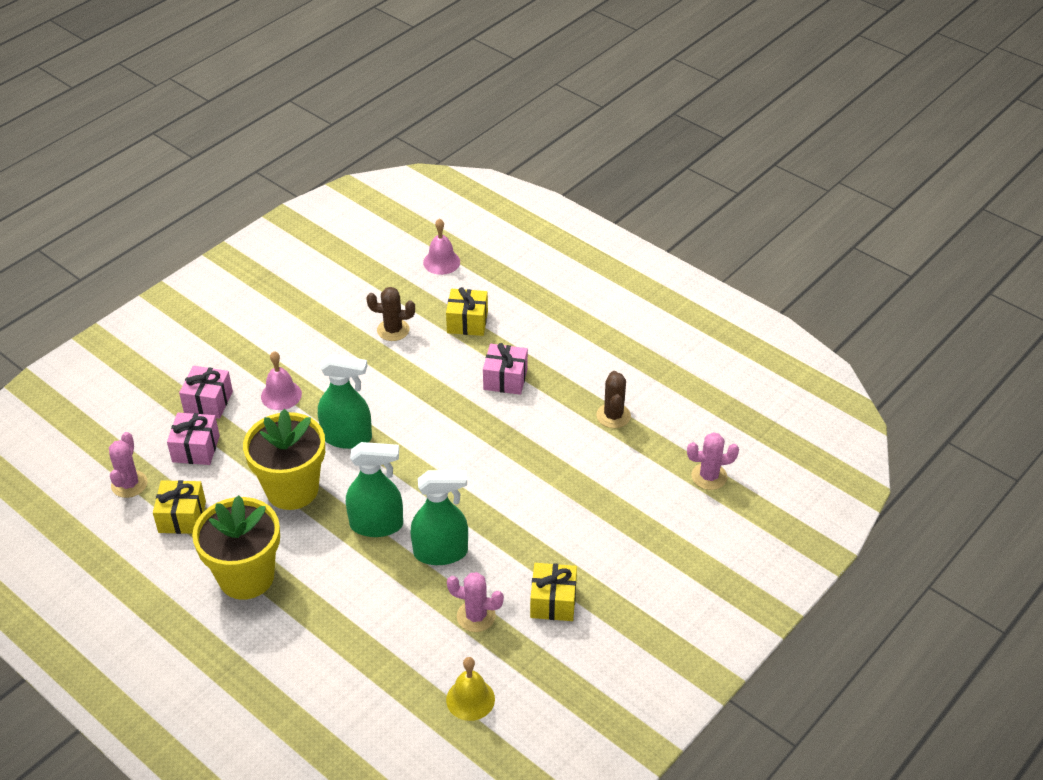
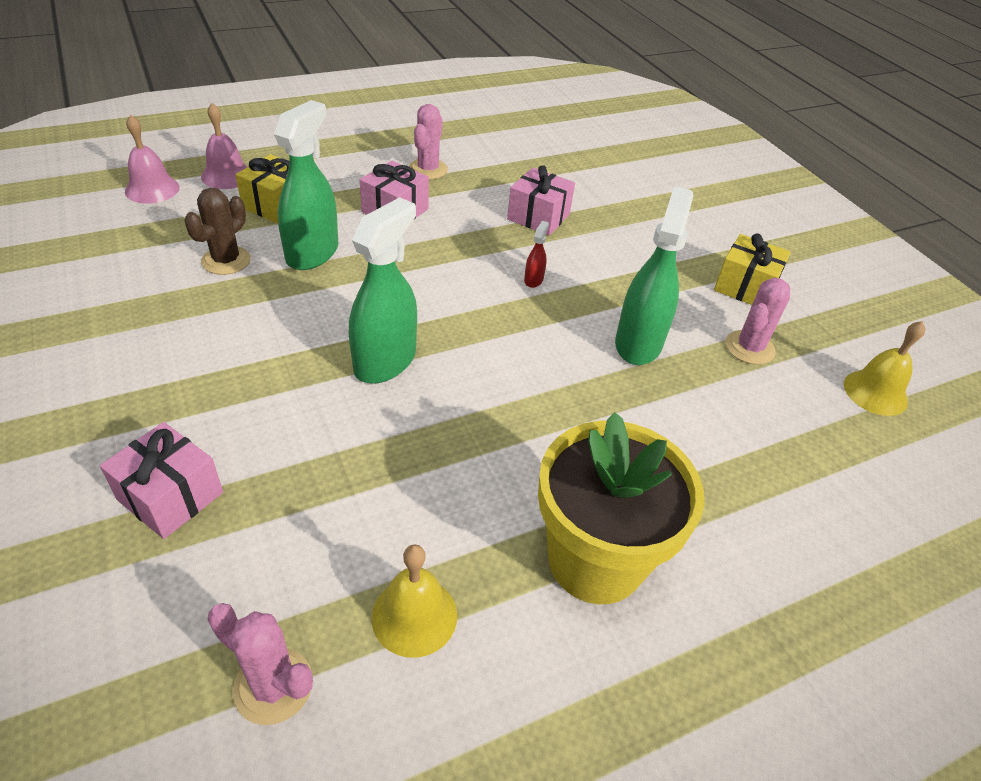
camera: 70 degrees left, 0 degrees up
yellow gift [153,480,206,534] -> yellow bell [371,544,457,658]
pink gift [167,413,220,465] -> pink gift moved to [507,165,575,235]
yellow flower pot [243,409,325,510] -> none
pink bell [261,351,302,410] -> pink bell moved to [201,103,247,189]
green spray bottle [346,442,403,537] -> green spray bottle moved to [274,100,338,270]
brown cactus [596,371,631,428] -> none
pink cactus [687,433,739,490] -> pink cactus moved to [409,104,448,180]
none -> red spray bottle [524,221,549,288]

